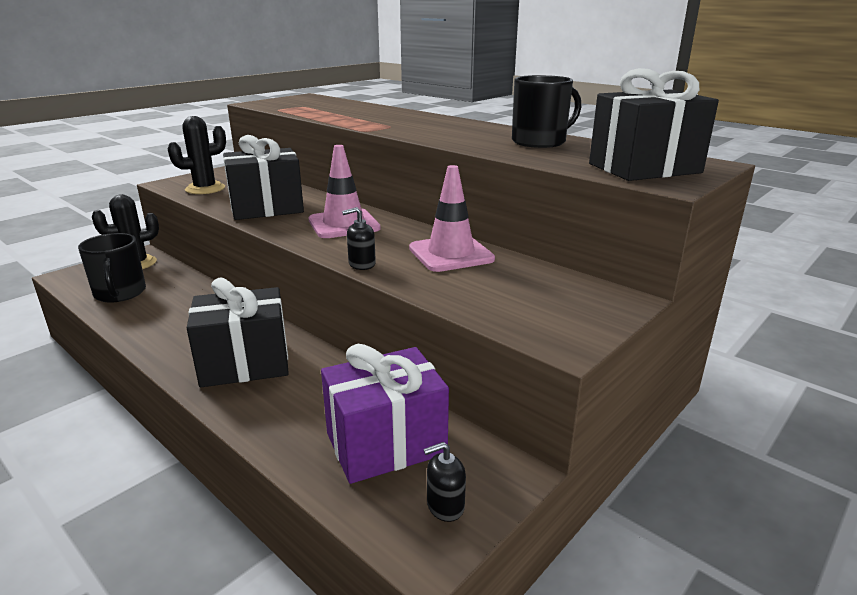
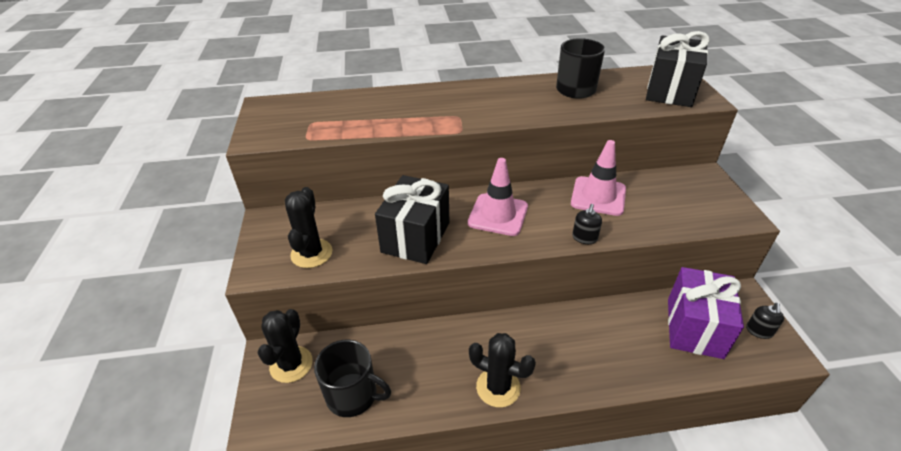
camera: 50 degrees left, 15 degrees up
black gift [187,278,289,387] -> none
none -> black cactus [469,333,536,407]

